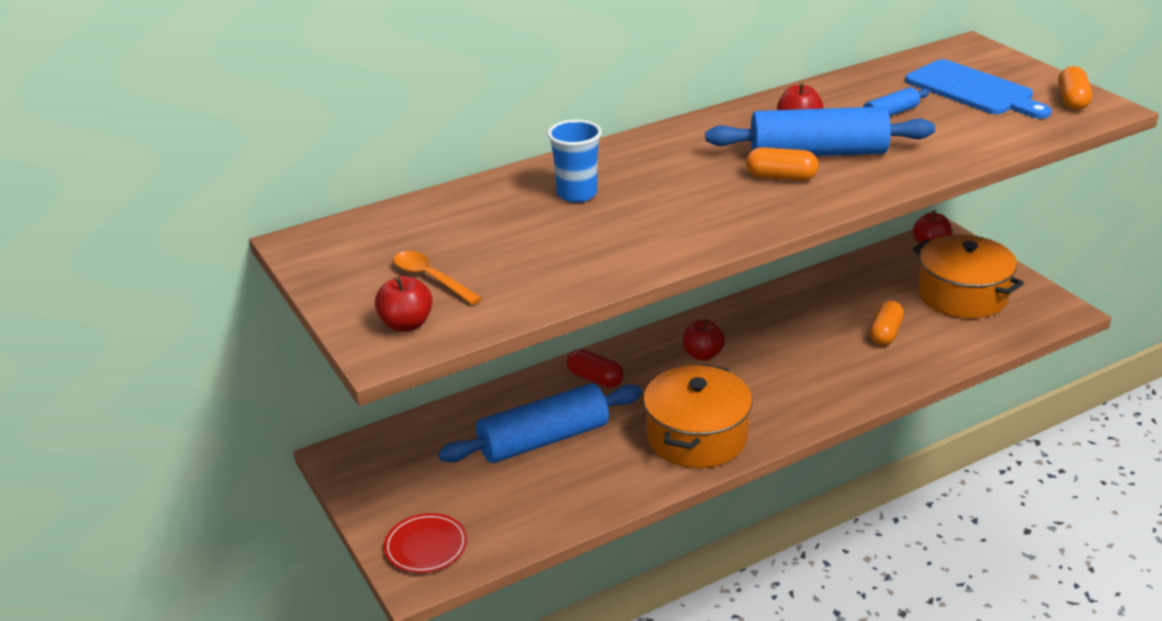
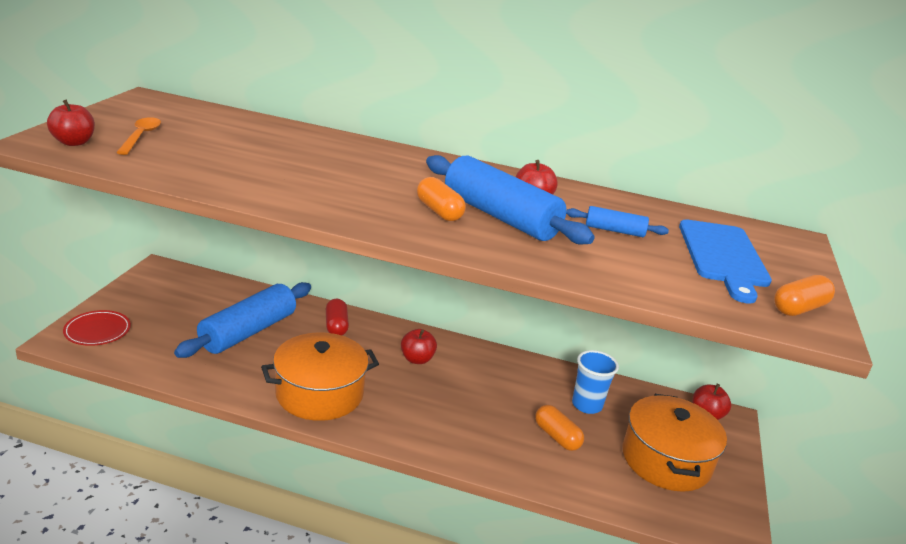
camera: 40 degrees right, 5 degrees down
blue rolling pin [438,383,642,463] -> blue rolling pin turned 75 degrees counterclockwise [174,282,311,358]
blue cup [547,120,602,203] -> blue cup moved to [572,350,619,414]
orange capsule [870,301,904,346] -> orange capsule turned 75 degrees clockwise [535,405,584,451]

